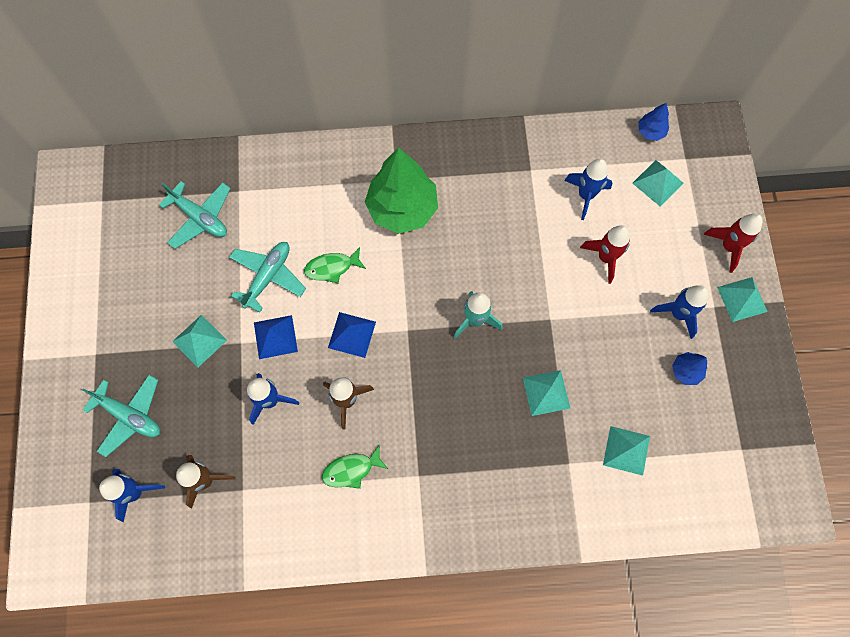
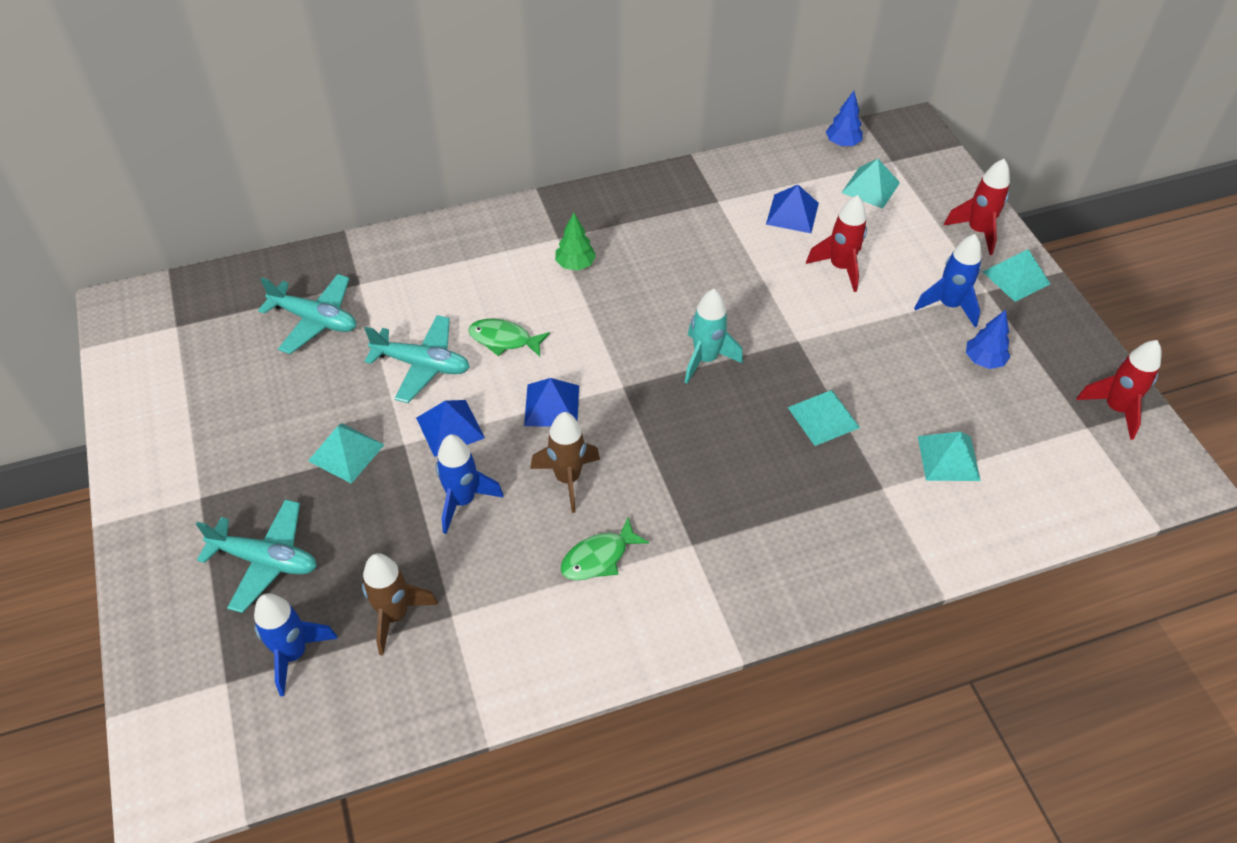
camera: 15 degrees left, 20 degrees down
turquoise plane [229,242,306,313] -> turquoise plane turned 90 degrees clockwise [364,315,470,403]
green fish [304,247,366,283] -> green fish turned 45 degrees clockwise [468,319,550,357]
green tree [365,147,438,234] -> green tree [555,213,596,271], size x0.44
blue rocket [564,159,612,220] -> blue pyramid [766,185,819,233]
none -> red rocket [1076,340,1162,440]

